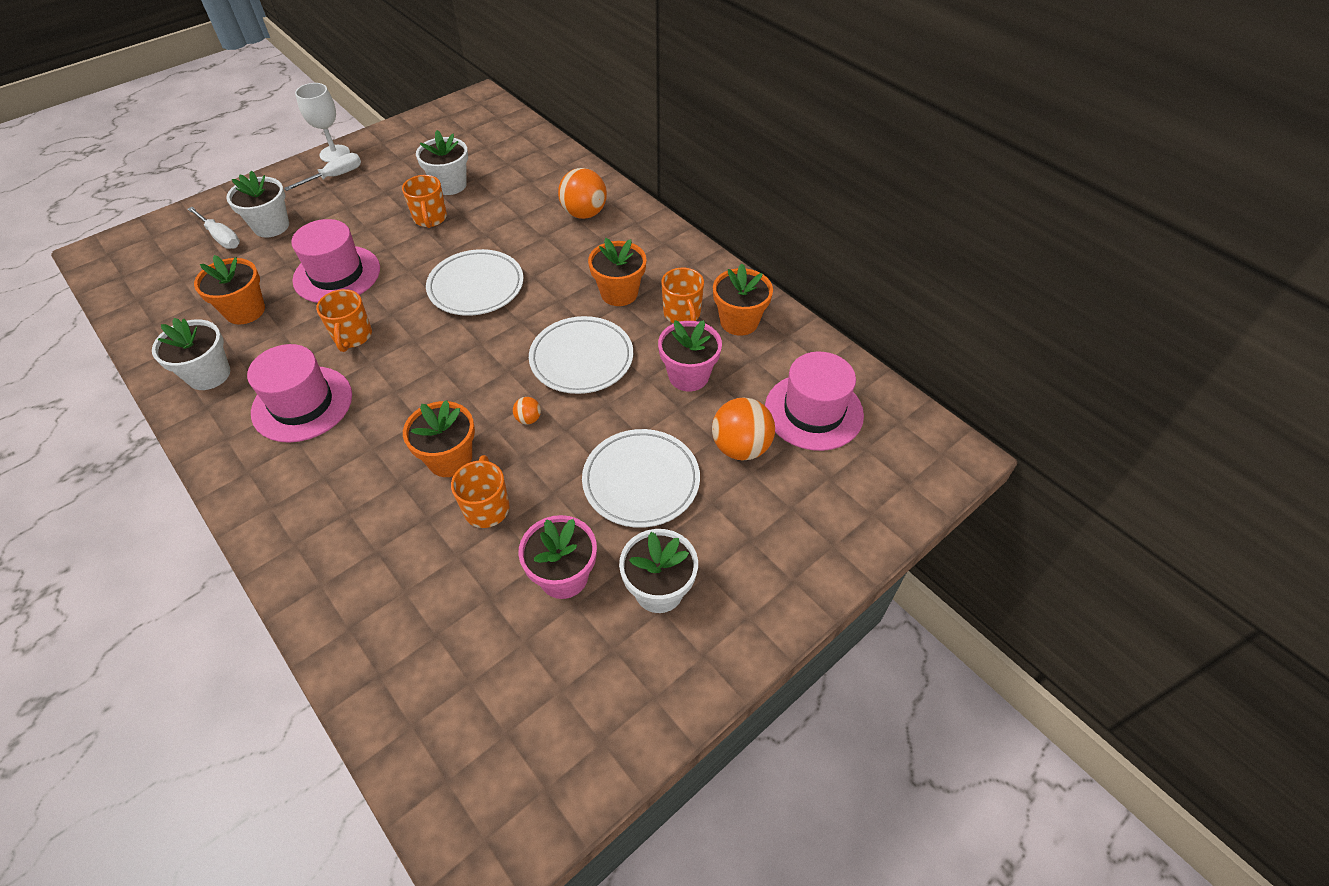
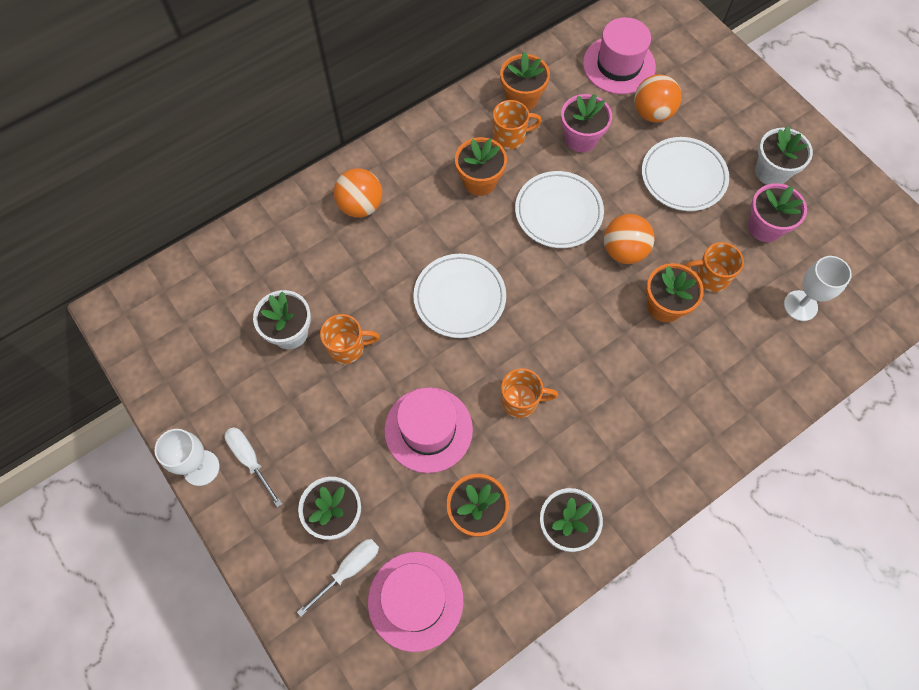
camera: 85 degrees left, 15 degrees up
pink hat [247,344,352,443] -> pink hat moved to [368,552,463,652]
orange ball [513,397,541,424] -> orange ball [604,214,655,264], size x2.16
none -> white goblet [784,256,852,321]

